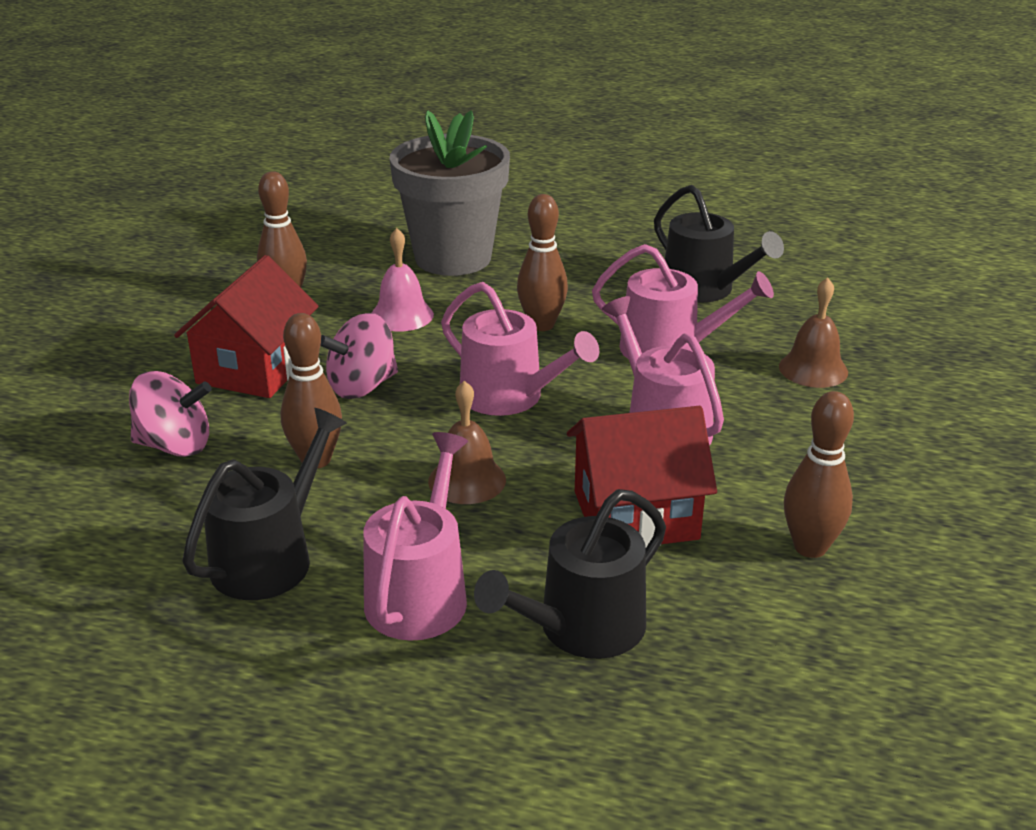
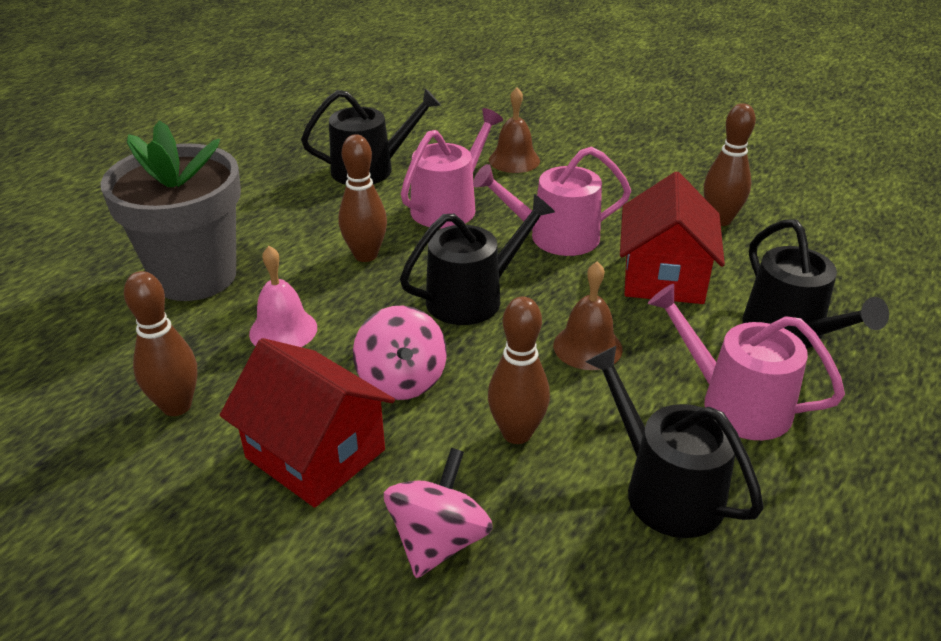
camera: 70 degrees left, 5 degrees up
pink watering can [441,282,599,416] -> black watering can [400,194,555,325]

